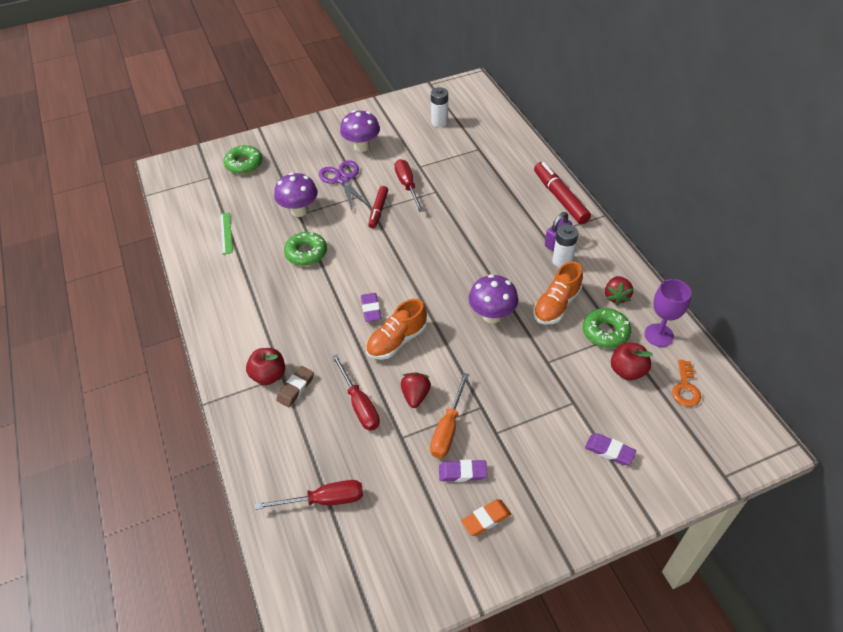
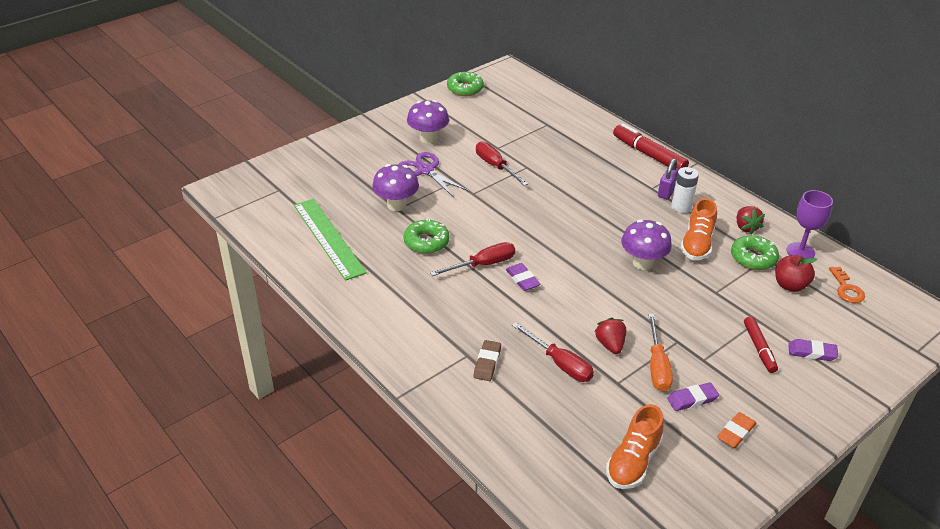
camera: 20 degrees left, 10 degrees down
green ruler [220,212,233,255] -> green ruler [294,199,367,281], size x2.05
green donut [224,145,262,174] -> green donut moved to [447,72,484,96]
red apple [246,348,285,385] -> none
red screwdriver [255,480,363,510] -> red screwdriver moved to [430,242,515,276]
orange shoe [366,299,427,360] -> orange shoe moved to [606,404,664,489]
red marker [368,186,388,229] -> red marker moved to [744,316,778,373]
white battery [431,87,448,127] -> none

